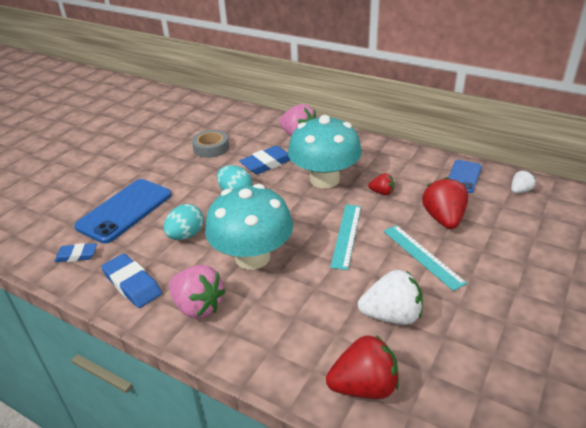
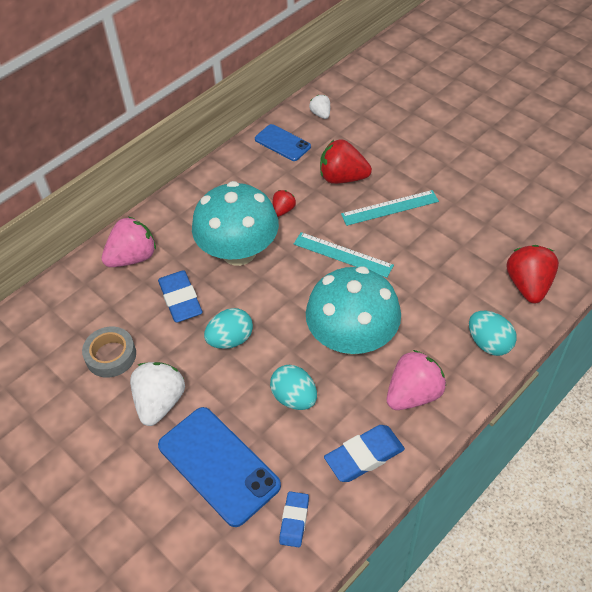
camera: 75 degrees left, 15 degrees up
white strawberry [358,270,423,325] -> white strawberry moved to [130,362,185,426]
none -> turquoise egg [469,311,517,356]

